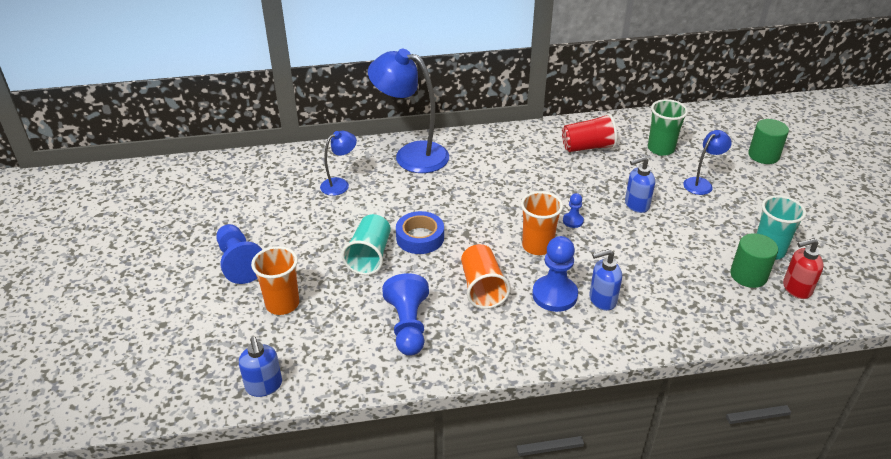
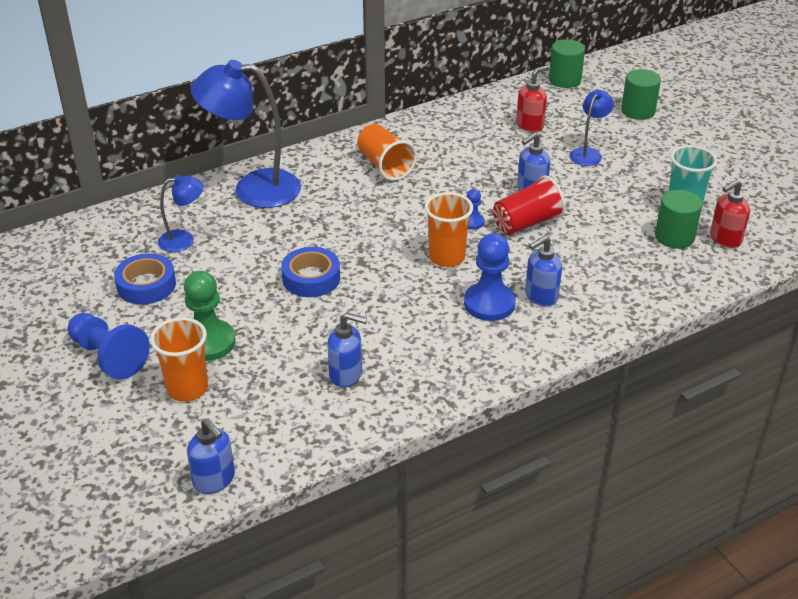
camera: 20 degrees left, 0 degrees up
blue lamp [320,131,357,196] -> blue lamp turned 45 degrees clockwise [158,175,204,252]
turquoise cup [342,214,391,275] -> none
blue pawn [382,273,429,356] -> blue soap dispenser [327,312,367,388]
orange cup [461,244,511,309] -> orange cup moved to [357,124,417,181]
red cup [562,113,617,152] -> red cup moved to [493,175,566,235]
green cup [648,99,688,156] -> red soap dispenser [516,65,549,132]
none -> blue tape [114,253,176,304]
none -> green pawn [184,271,236,361]
none -> green cylinder [549,39,585,88]

